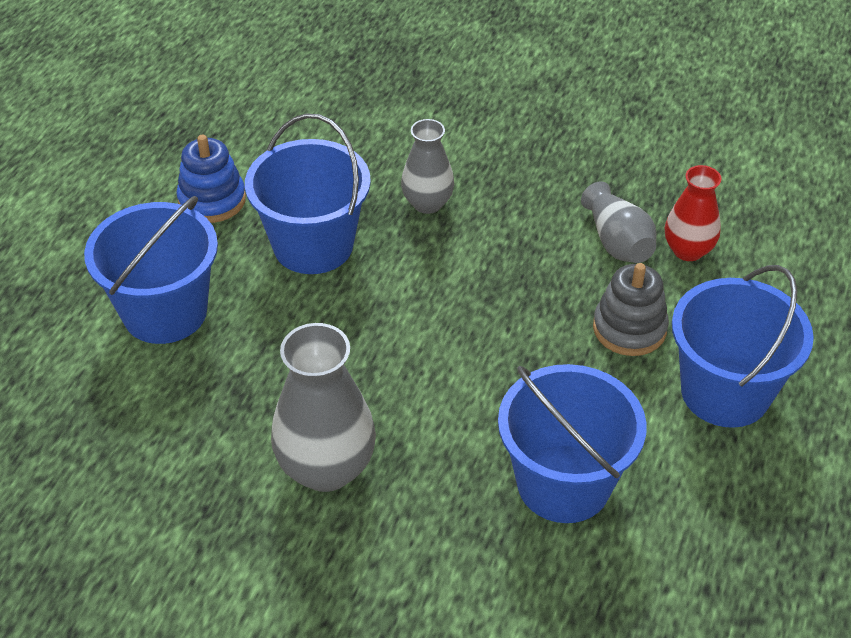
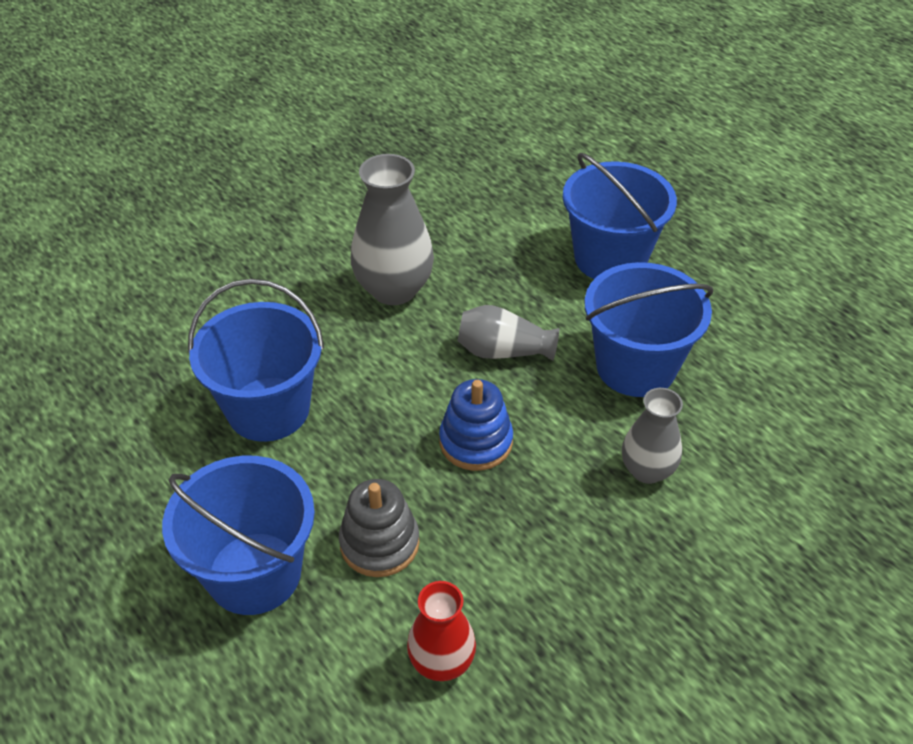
camera: 120 degrees right, 0 degrees up
blue stacking toy [176,135,246,223] -> blue stacking toy moved to [439,379,513,471]
grey vase [581,181,657,263] -> grey vase moved to [457,305,559,361]

